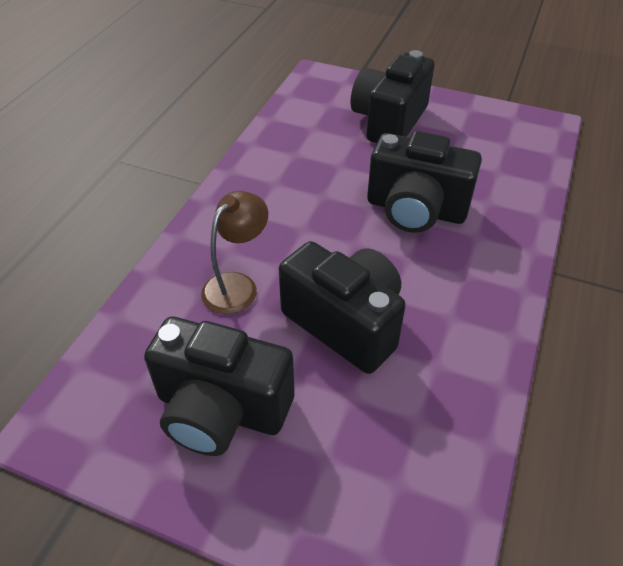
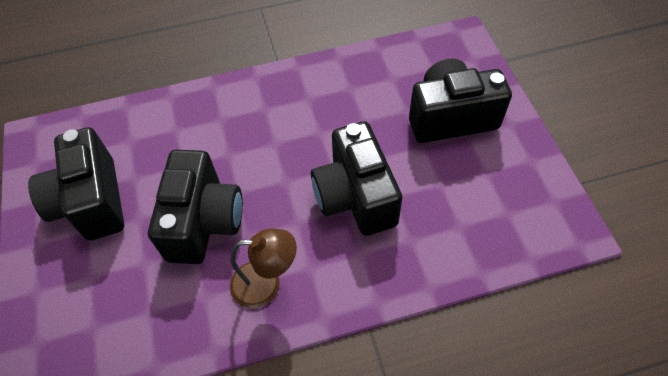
camera: 55 degrees right, 10 degrees up
brown lamp [201,191,268,314] -> brown lamp moved to [230,229,297,308]

